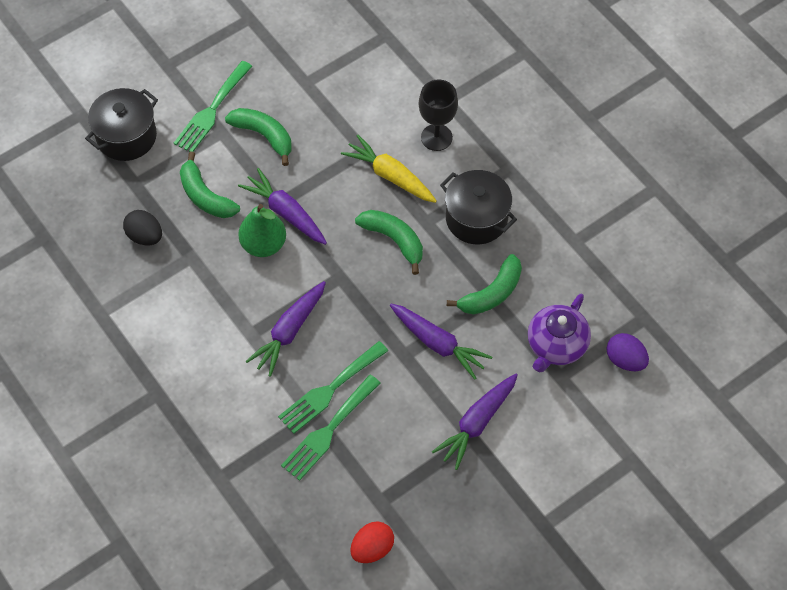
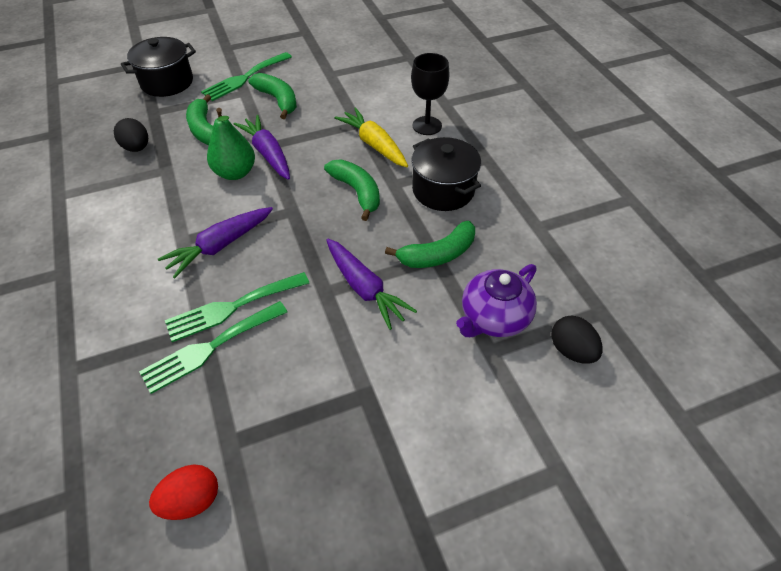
camera: 15 degrees right, 10 degrees down
purple carrot [432,374,518,470] -> none
purple egg [607,333,649,371] -> black egg [551,316,603,364]

